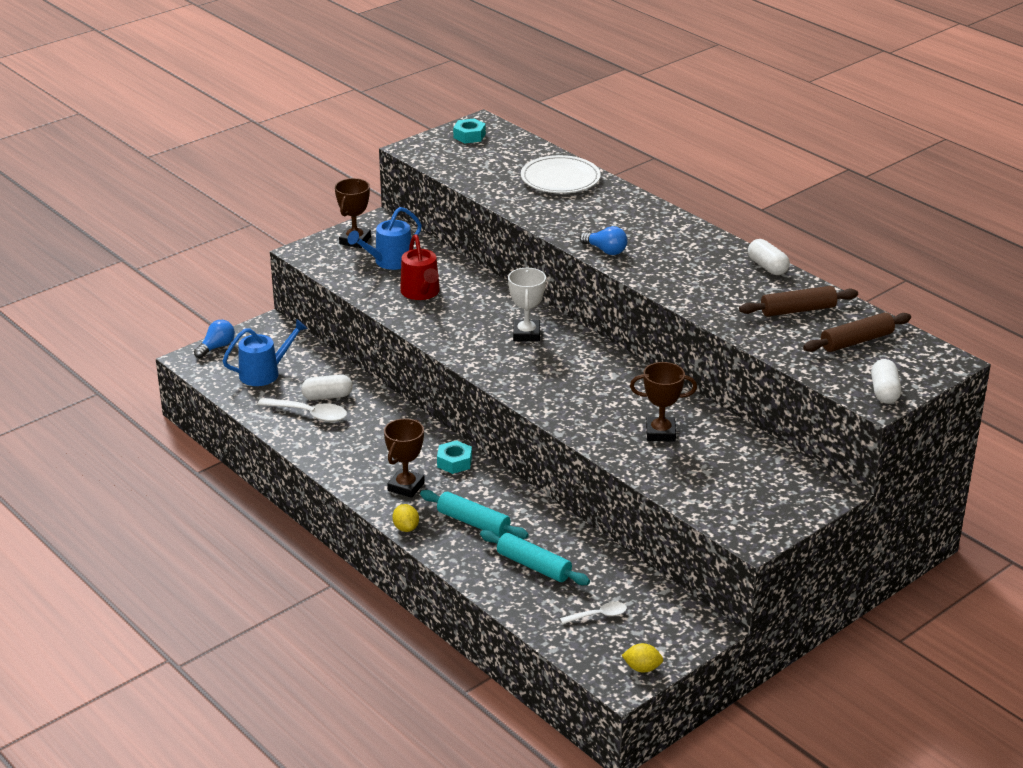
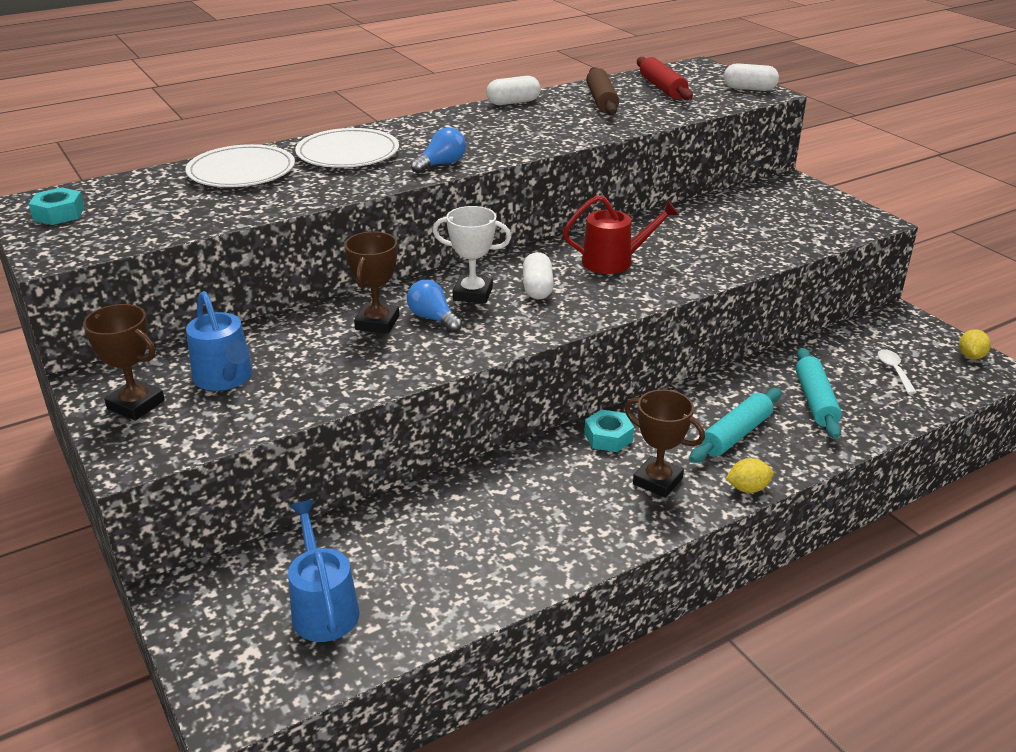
camera: 80 degrees left, 0 degrees up
blue light bulb [194,320,235,358] -> blue light bulb moved to [407,280,462,333]
white spoon [257,398,347,422] -> none
white capsule [301,374,353,400] -> white capsule moved to [523,252,554,299]
red watering can [400,234,440,300] -> red watering can moved to [563,195,679,274]
turquoise rolling pin [480,530,590,585] -> turquoise rolling pin turned 45 degrees counterclockwise [796,348,842,439]
brown trophy [630,362,697,442] -> brown trophy moved to [344,231,399,334]
brown rolling pin [803,312,911,352] -> red rolling pin [637,57,693,100]
none -> white plate [295,128,399,168]

